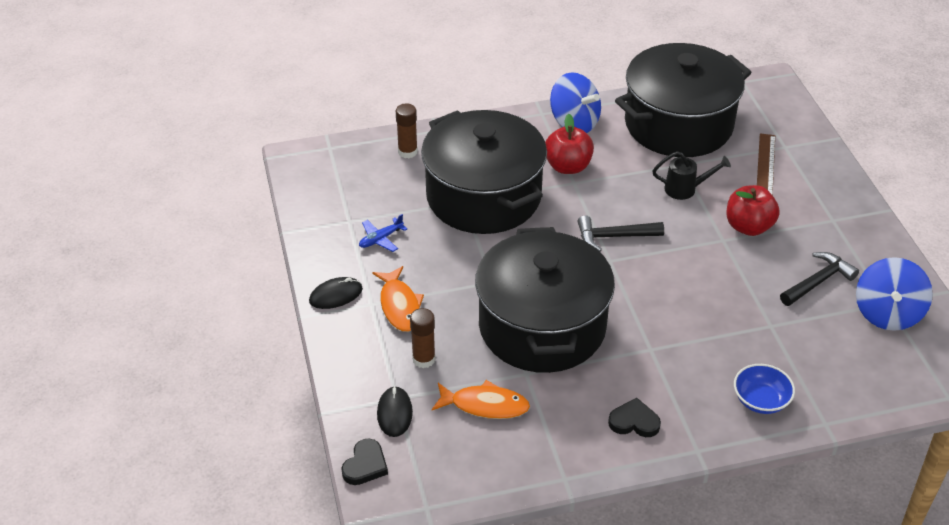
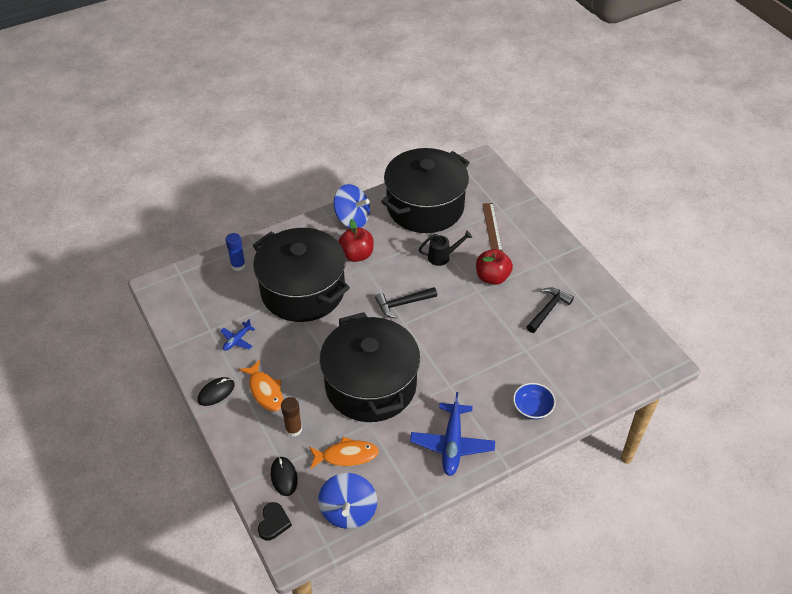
camera: 15 degrees left, 5 degrees up
brown glue stick [396,103,418,158] -> blue glue stick [225,233,246,271]
black heart [608,398,661,437] -> blue plane [410,392,495,476]
blue spinning top [856,257,933,331] -> blue spinning top moved to [318,473,377,529]

